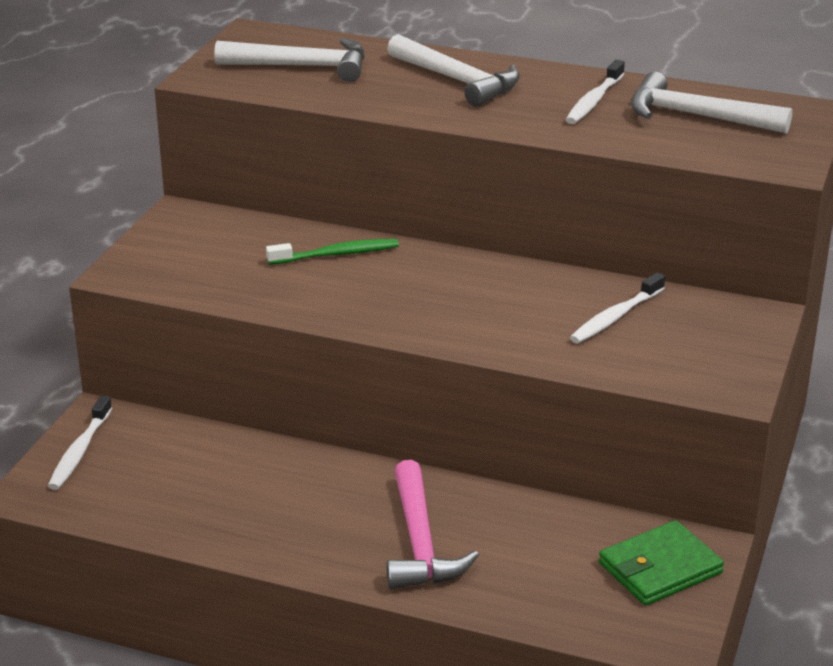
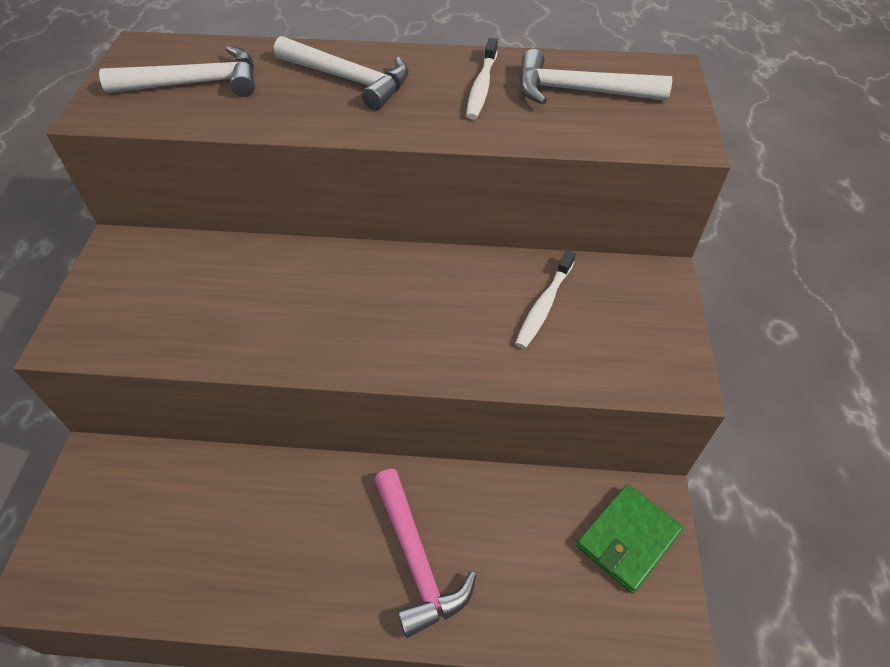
camera: 15 degrees left, 20 degrees up
white toothbrush [48,396,112,490] -> none
green toothbrush [266,239,399,265] -> none

